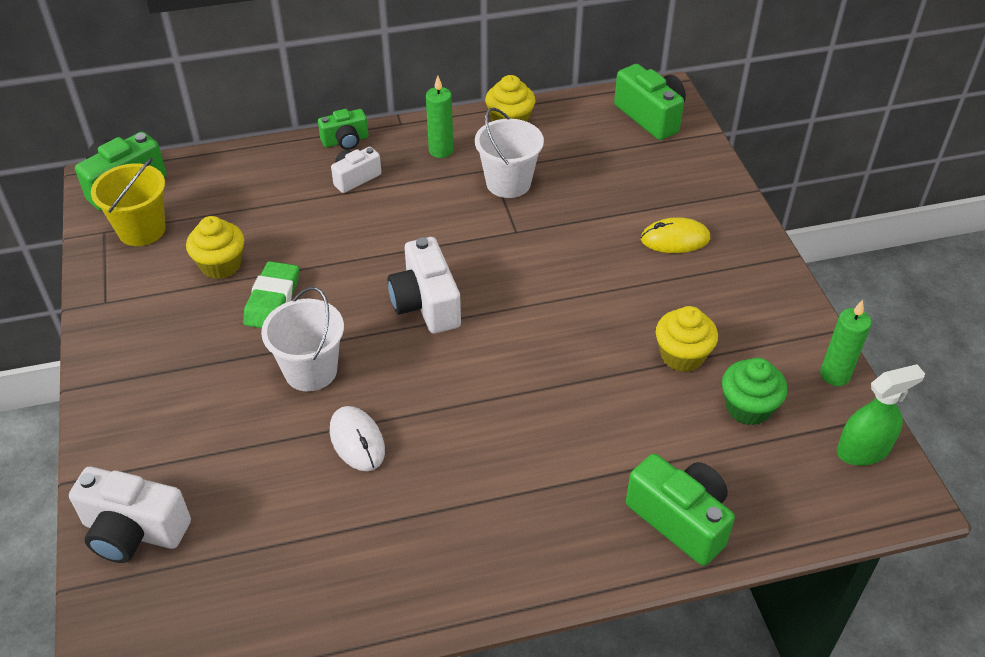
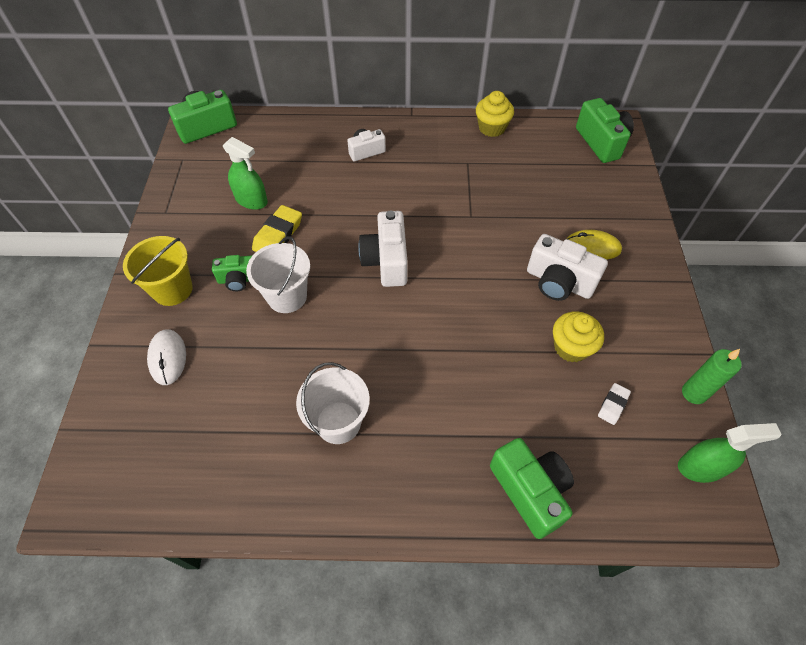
camera: 15 degrees right, 10 degrees up
white camera [69,467,191,563] -> white camera moved to [527,234,608,301]
yellow bucket [91,157,166,246] -> yellow bucket moved to [123,236,193,306]
yellow cupcake [186,216,244,279] -> green spray bottle [223,137,268,210]
green eraser [243,261,299,328] -> yellow eraser [252,205,302,252]
green camera [318,109,368,150] -> green camera moved to [212,255,253,291]
white mouse [330,406,385,471] -> white mouse moved to [147,329,186,385]
green candle [426,76,453,158] -> none
white bucket [475,108,544,198] -> white bucket moved to [296,362,370,444]
green cupcake [722,358,788,425] -> white eraser [598,383,631,425]

